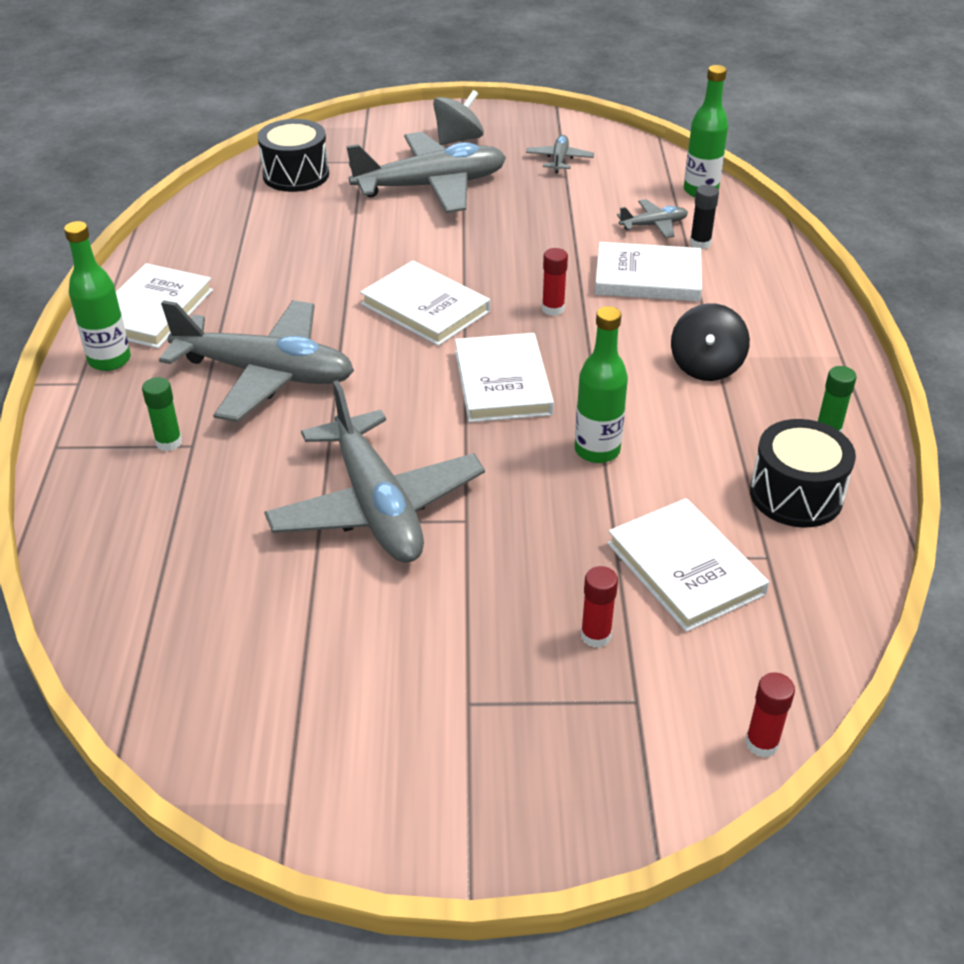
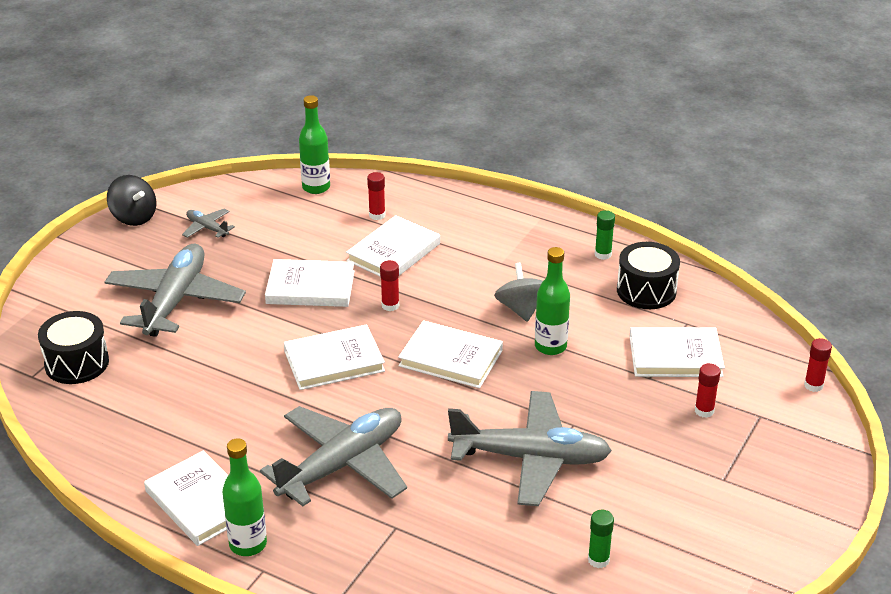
camera: 60 degrees left, 5 degrees down
green glue stick [142,377,182,451] -> green glue stick moved to [588,510,614,568]
grey spinning top [433,90,484,145] -> grey spinning top moved to [494,263,543,322]
grey plane [617,199,688,238] -> none
black spinning top [671,303,750,381] -> black spinning top moved to [107,175,156,226]
black glue stick [690,185,719,249] -> red glue stick [367,172,385,220]
none -> white book [265,259,355,307]

